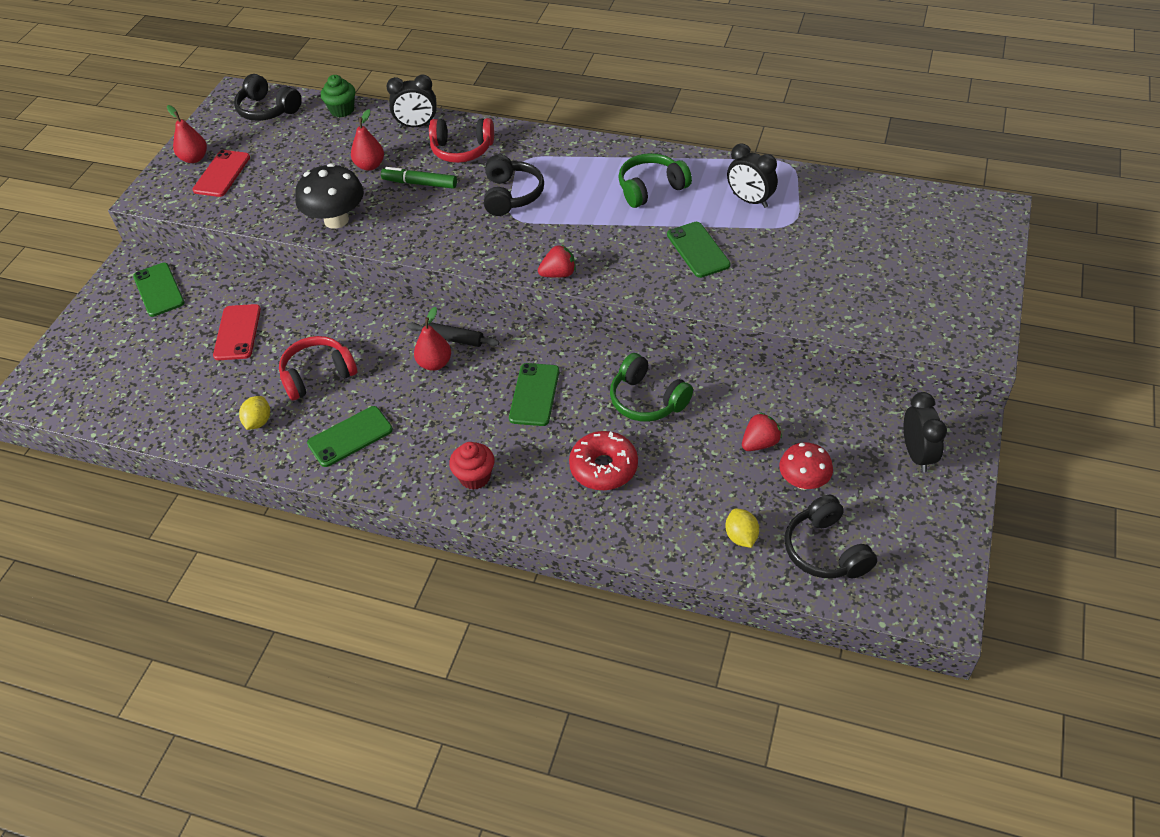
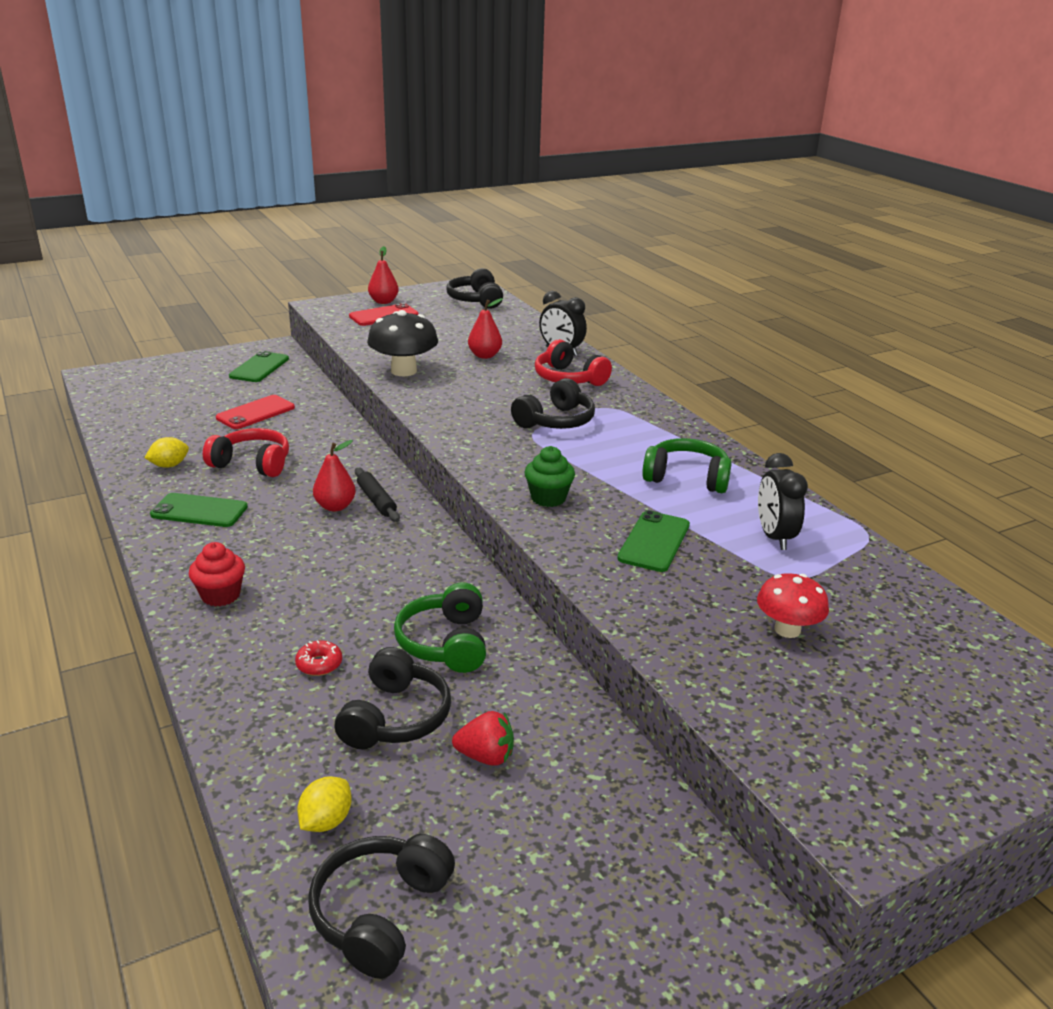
camera: 40 degrees right, 20 degrees down
green cupcake [321,75,355,117] -> green cupcake moved to [525,446,575,507]
green marker [381,167,457,189] -> none
green phone [509,363,559,426] -> none
red strawberry [538,244,576,278] -> none
red donut [569,431,638,490] -> red donut [295,640,342,676], size x0.51
red mushroom [779,443,833,490] -> red mushroom moved to [757,573,829,638]
black clock [904,392,947,472] -> none
none -> black headphones [334,647,451,749]

